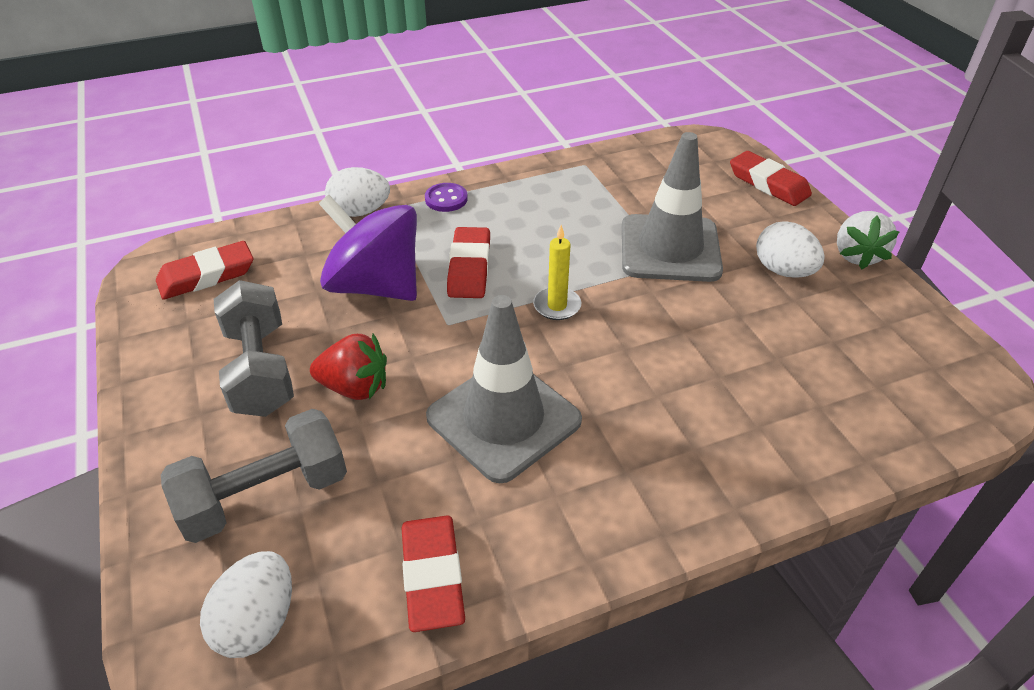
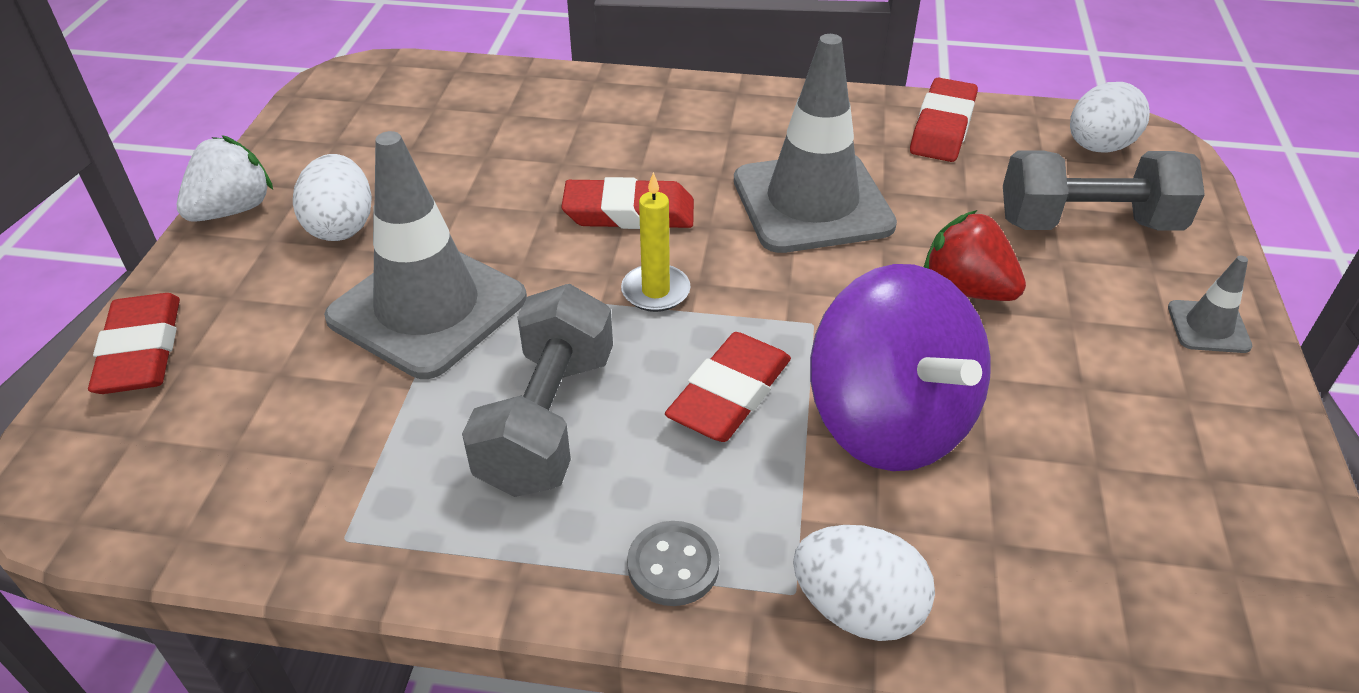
camera: 150 degrees left, 0 degrees up
red eraser [156,241,254,300] -> red eraser moved to [561,177,694,229]
grey dumbbell [214,280,294,417] -> grey dumbbell moved to [462,284,613,497]
purple button [425,183,468,212] -> grey button [627,521,719,606]
none -> grey traffic cone [1168,256,1252,353]

